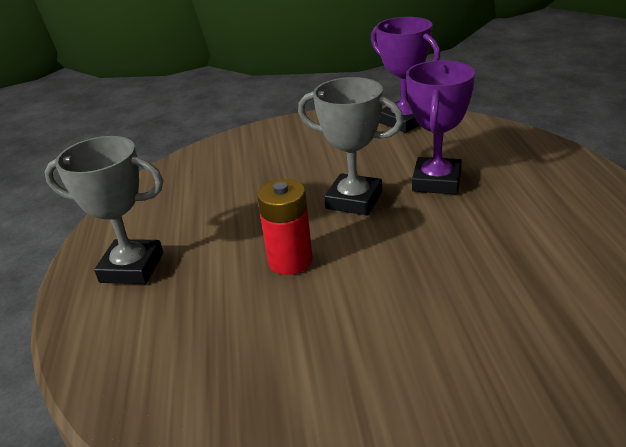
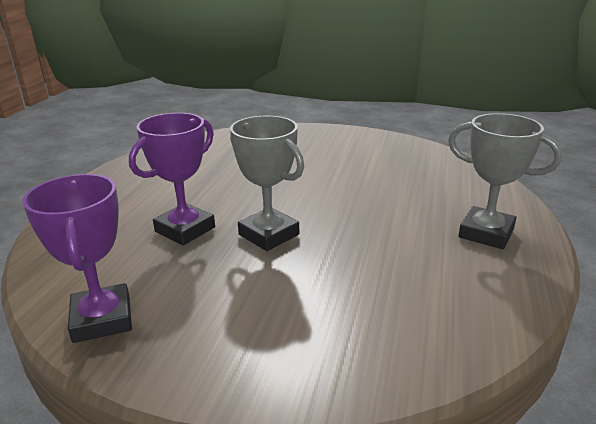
camera: 160 degrees left, 5 degrees down
red battery [257,179,313,275] -> none

